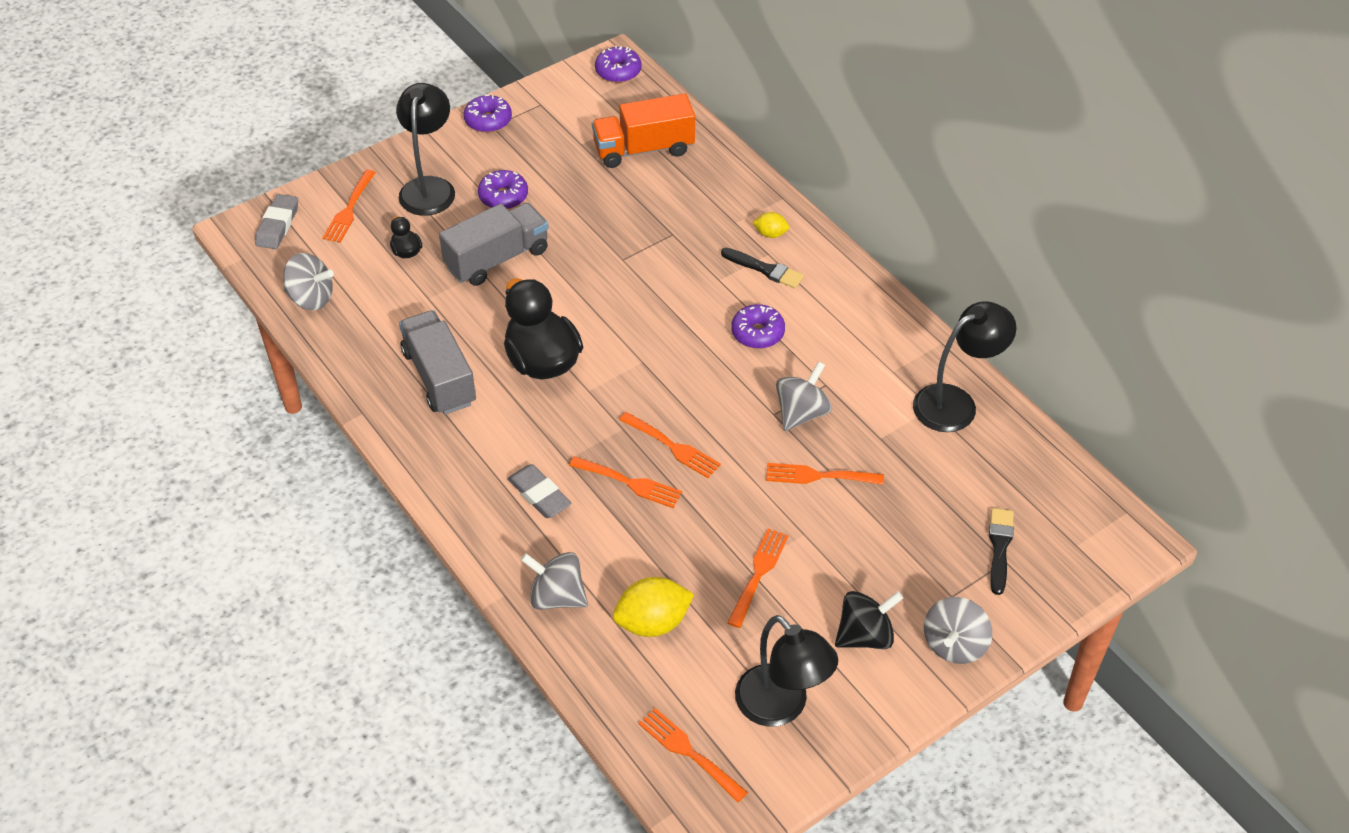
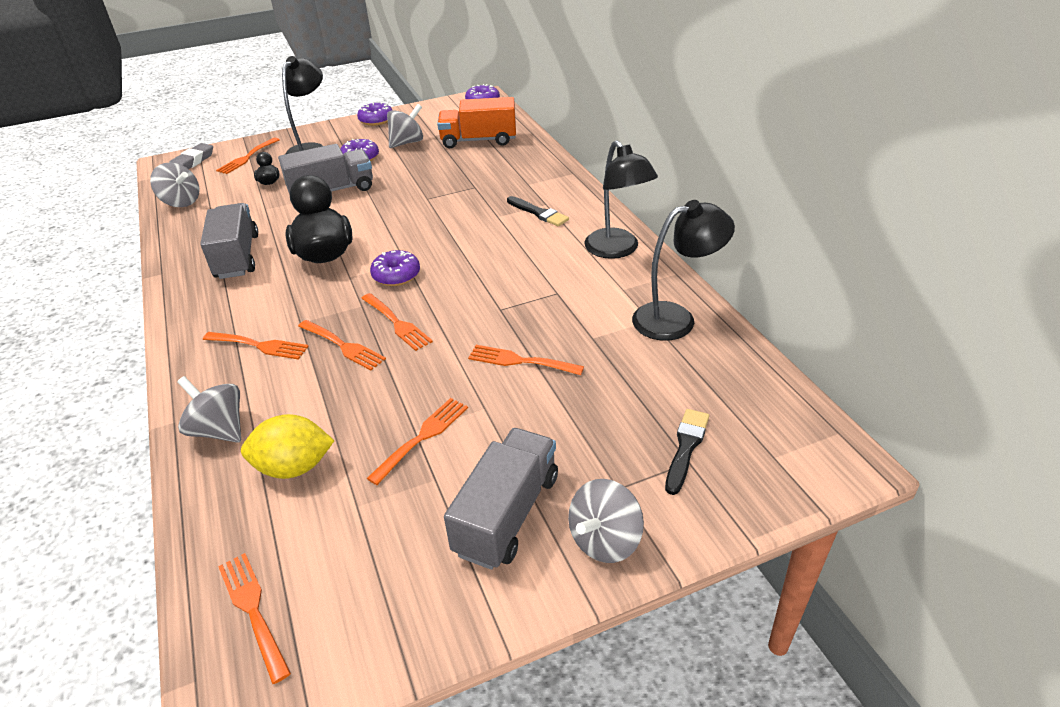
camera: 15 degrees right, 10 degrees down
grey eraser [508,464,572,518] -> orange fork [203,332,309,360]
purple donut [731,304,785,349] -> purple donut moved to [370,250,420,286]
black lamp [735,615,838,727] -> black lamp moved to [584,140,658,259]
yellow lemon [752,212,789,238] -> none
grey spinning top [776,362,832,431] -> grey spinning top moved to [387,104,423,148]
black spinning top [835,591,903,649] -> grey truck [444,428,558,570]

